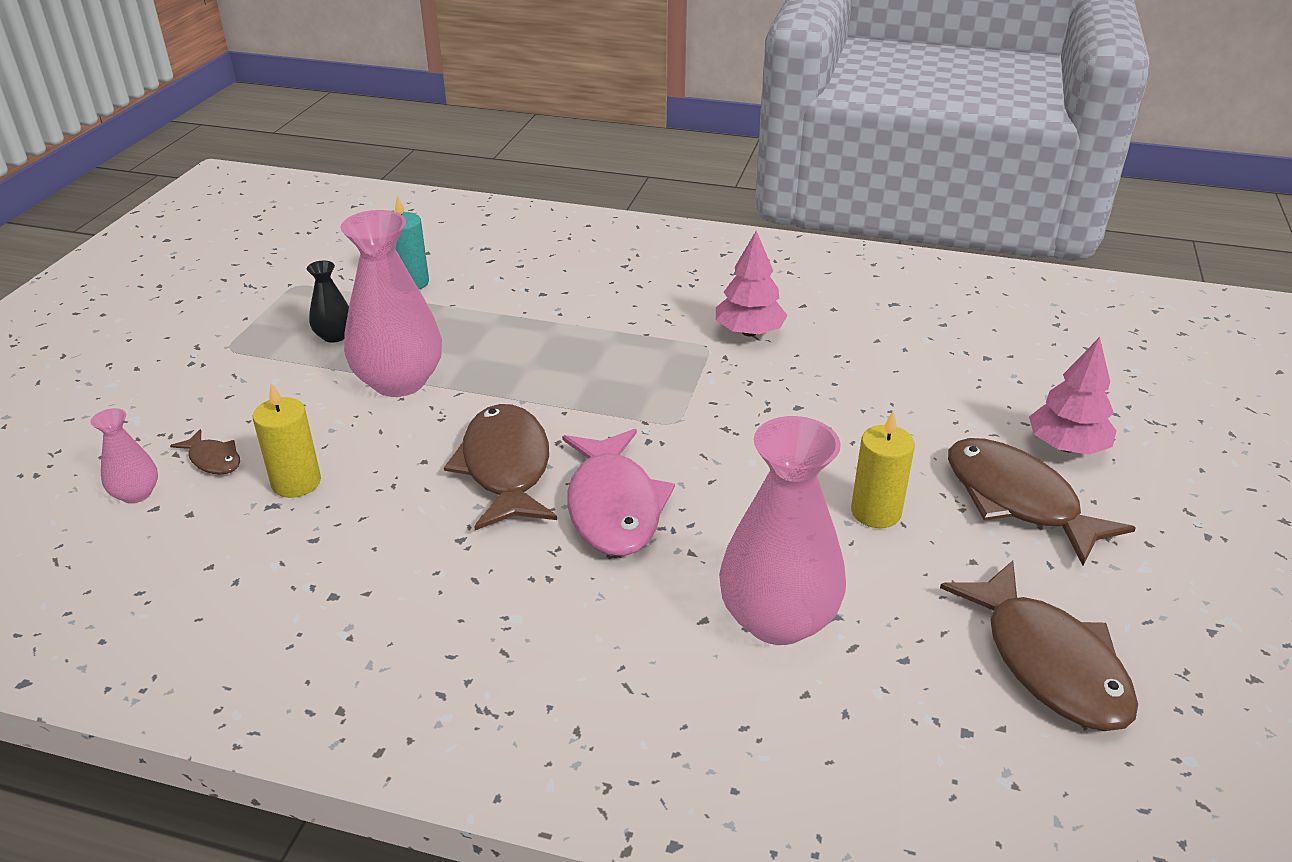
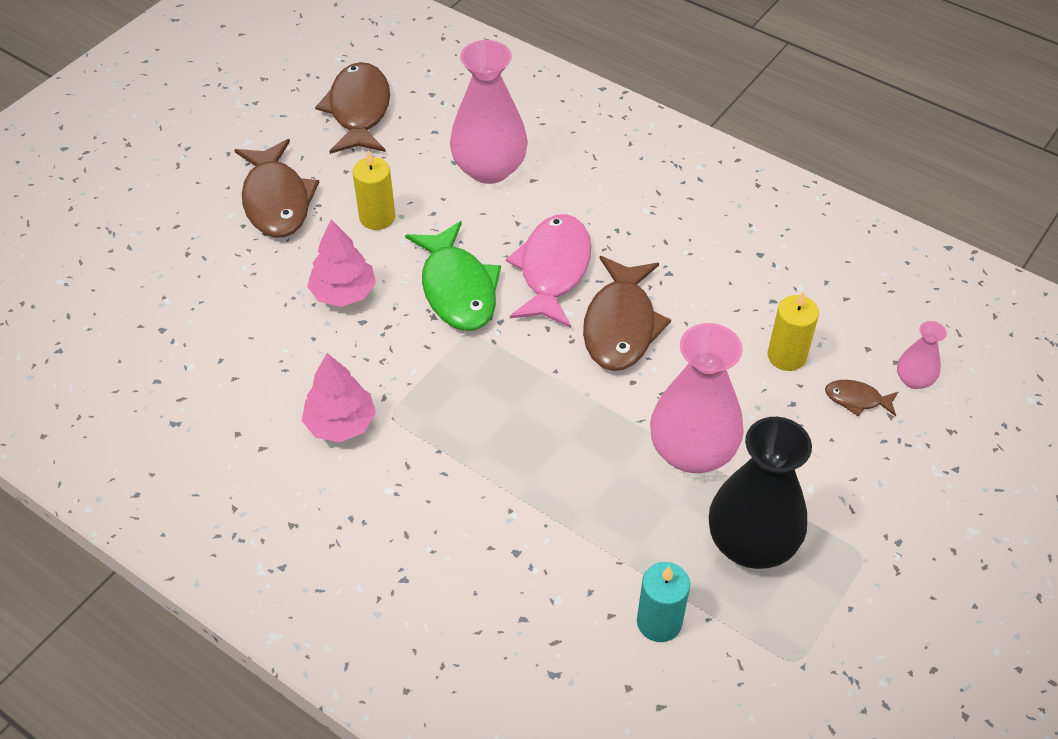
camera: 160 degrees left, 15 degrees up
brown fish [170,429,240,475] -> brown fish turned 45 degrees counterclockwise [825,380,898,416]
black vase [307,261,349,343] -> black vase [709,417,812,569], size x2.09
pink tree [1029,337,1116,455] -> pink tree moved to [307,219,376,307]
none -> green fish [405,221,501,331]

